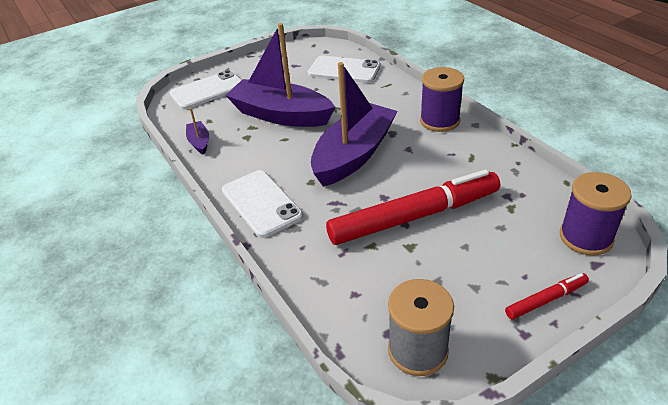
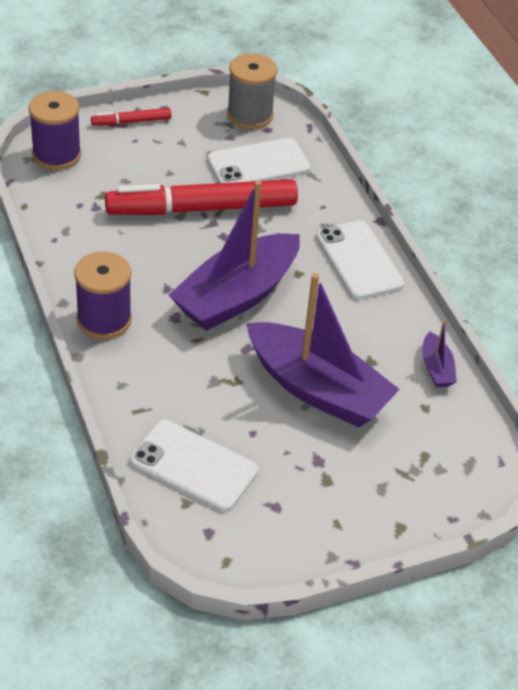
camera: 175 degrees left, 5 degrees up
white phone [170,70,241,110] -> white phone moved to [207,138,310,183]

